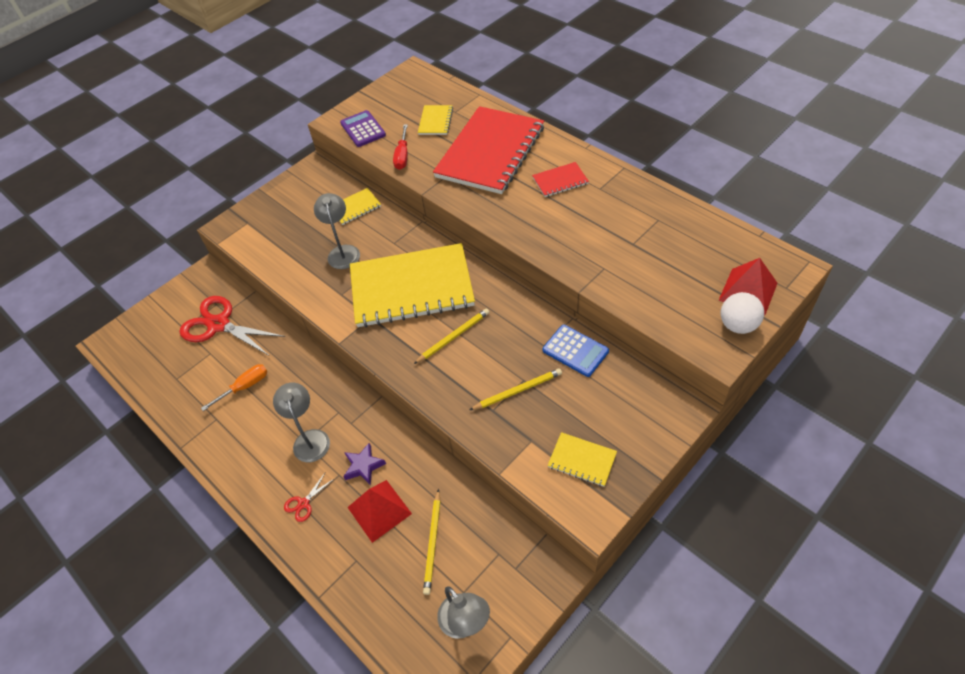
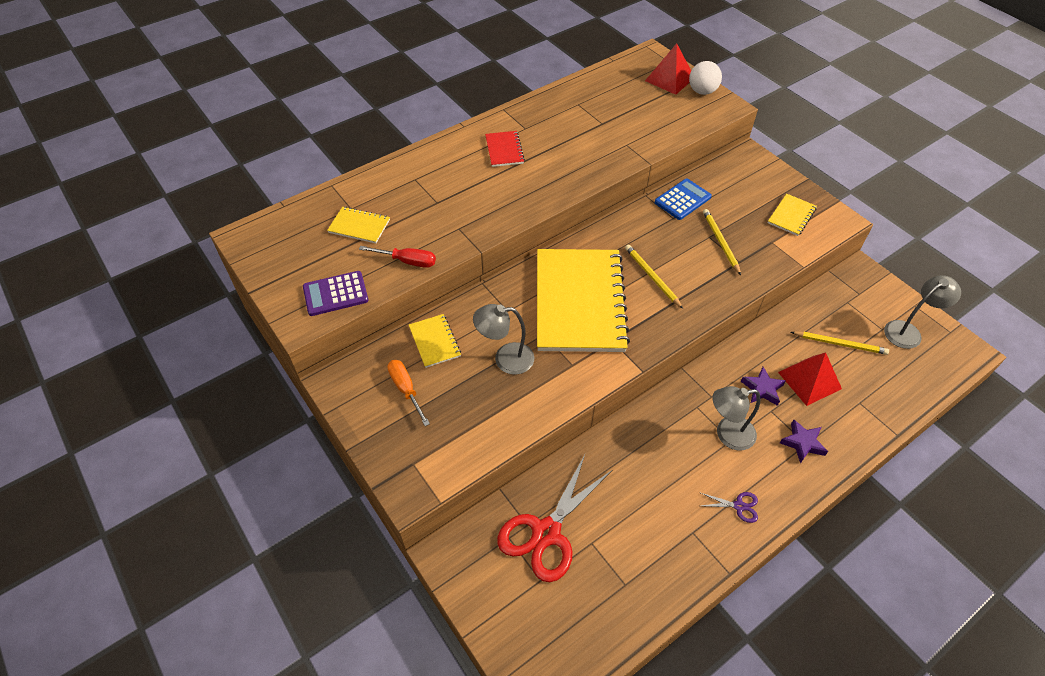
camera: 85 degrees left, 0 degrees up
orange screwdriver [201,364,268,411] -> orange screwdriver moved to [387,360,430,426]
red scissors [284,473,334,522] -> purple star [780,420,828,464]
red notebook [433,106,544,194] -> none
none -> purple scissors [699,492,758,523]

